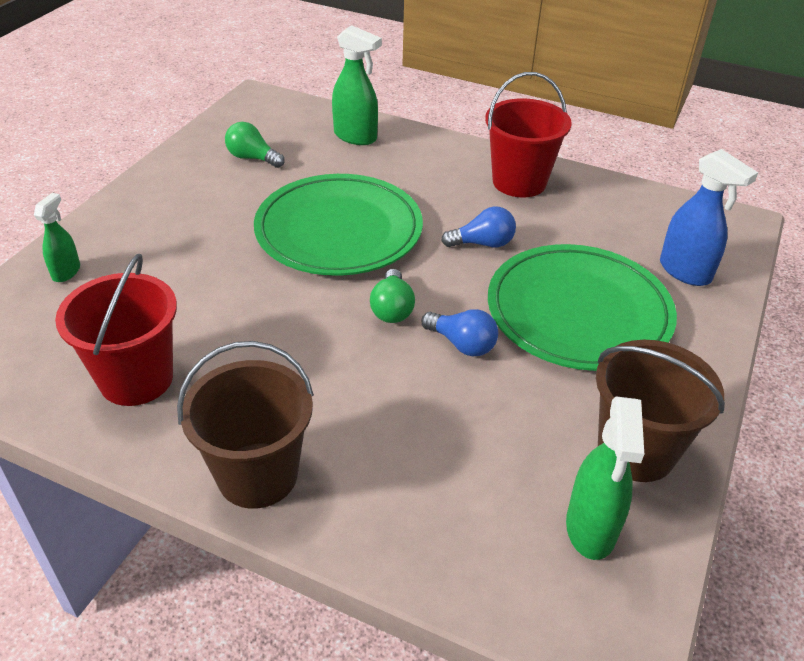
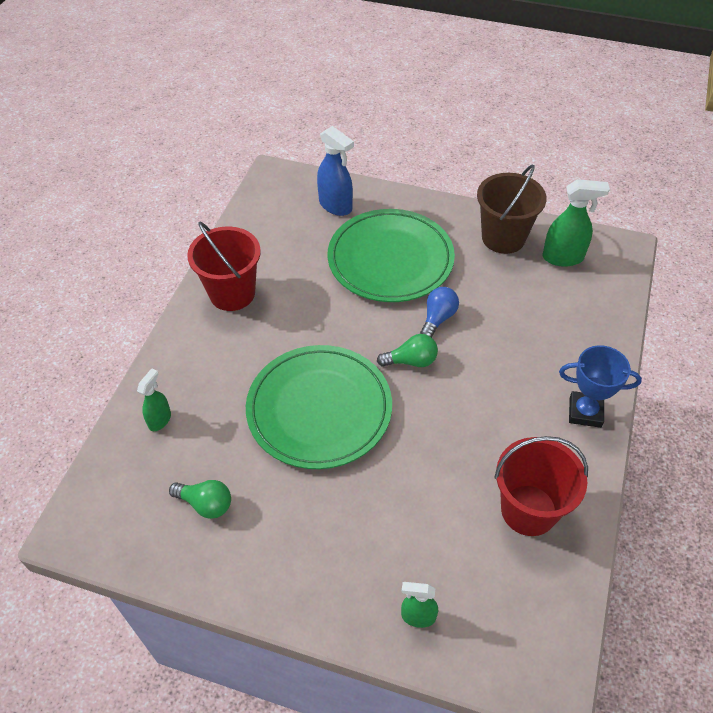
camera: 95 degrees left, 10 degrees up
brown bucket [177,341,314,509] -> blue trophy [559,345,642,428]
green light bulb [225,122,285,168] -> green light bulb turned 90 degrees counterclockwise [169,480,231,519]
green spray bottle [332,25,382,145] -> green spray bottle [137,368,171,431], size x0.61
blue light bulb [441,206,516,247] -> none
blue spray bottle [660,149,758,286] -> blue spray bottle turned 90 degrees clockwise [317,126,354,216]

